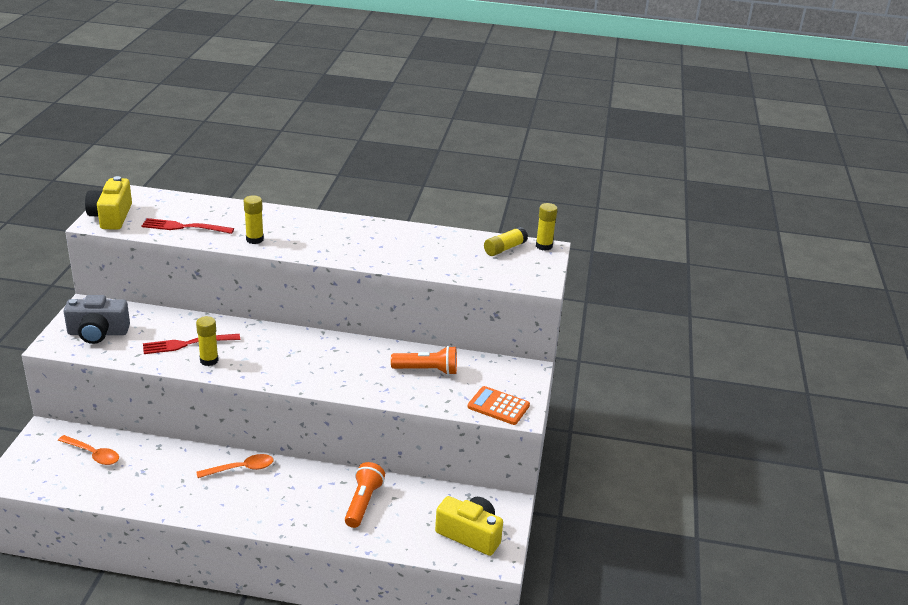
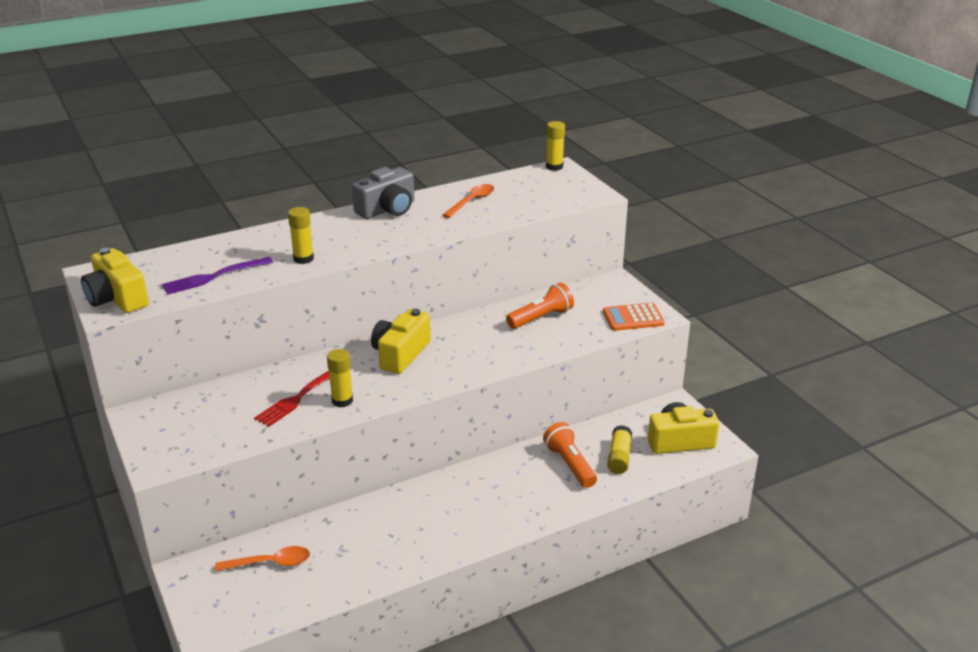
camera: 35 degrees left, 0 degrees up
grey camera [64,295,130,344] -> grey camera moved to [352,167,414,219]
red fork [141,218,234,234] -> purple fork [161,257,273,295]
orange spoon [197,454,273,478] -> orange spoon moved to [443,184,494,218]
yellow glue stick [484,227,528,256] -> yellow glue stick moved to [607,425,632,474]
none -> yellow camera [371,309,431,374]

